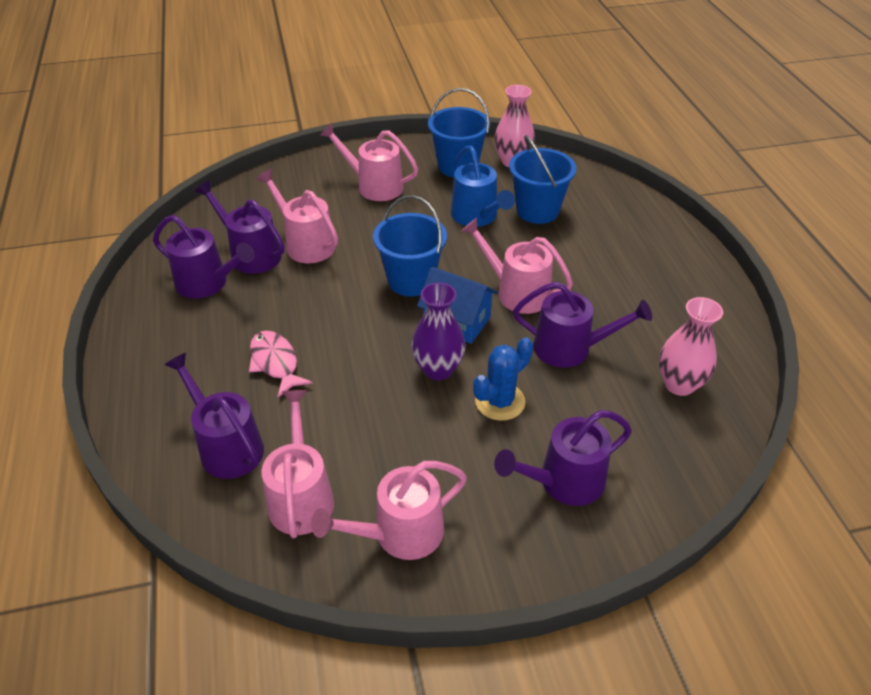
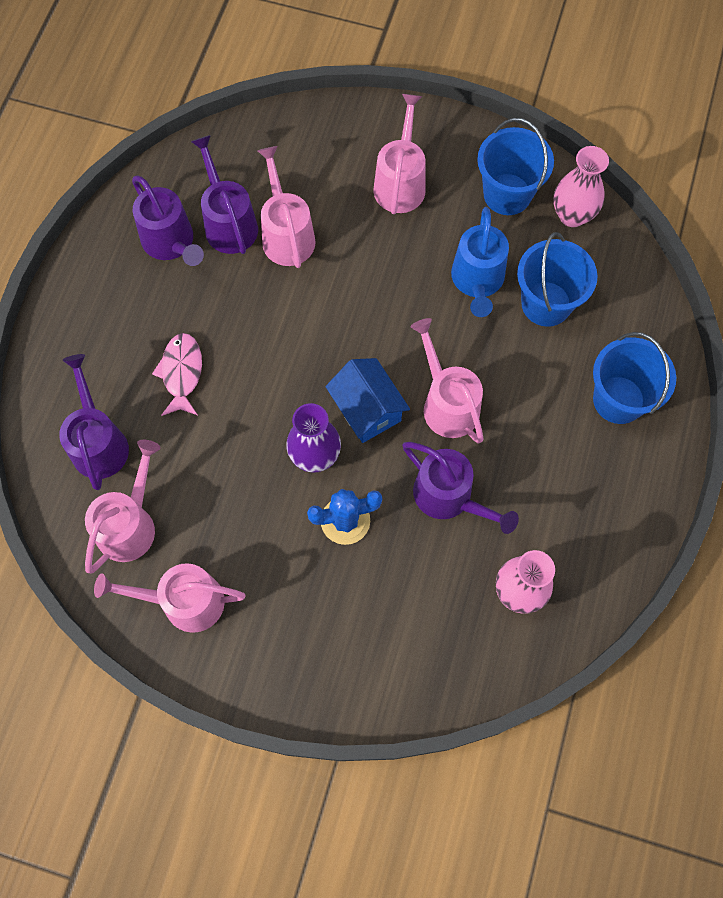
camera: 30 degrees right, 25 degrees up
pink watering can [320,123,418,201] -> pink watering can turned 45 degrees clockwise [373,94,425,214]
blue bucket [373,195,447,297] -> blue bucket moved to [593,332,676,424]
purple watering can [494,410,632,506] -> none

